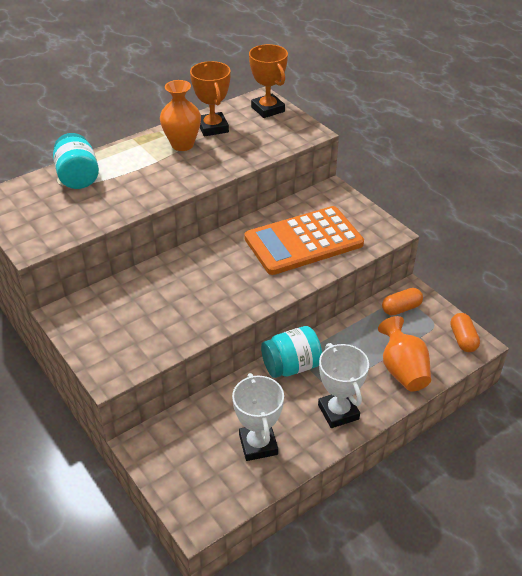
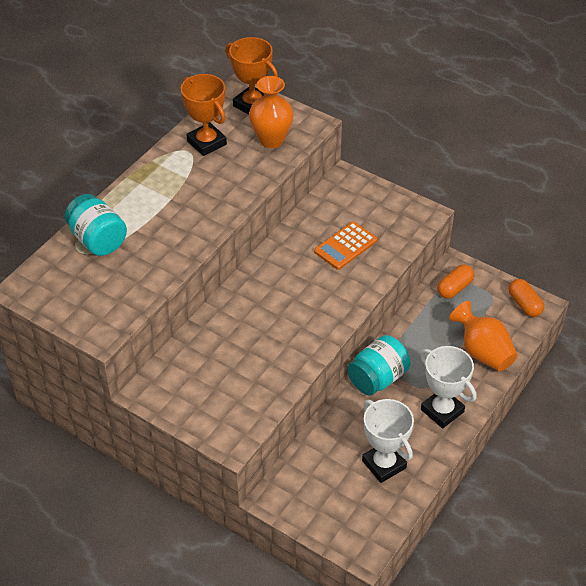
camera: 20 degrees left, 5 degrees up
orange vase [160,80,201,151] -> orange vase moved to [249,76,293,148]
orange calculator [245,206,364,275] -> orange calculator [314,222,377,270], size x0.52

